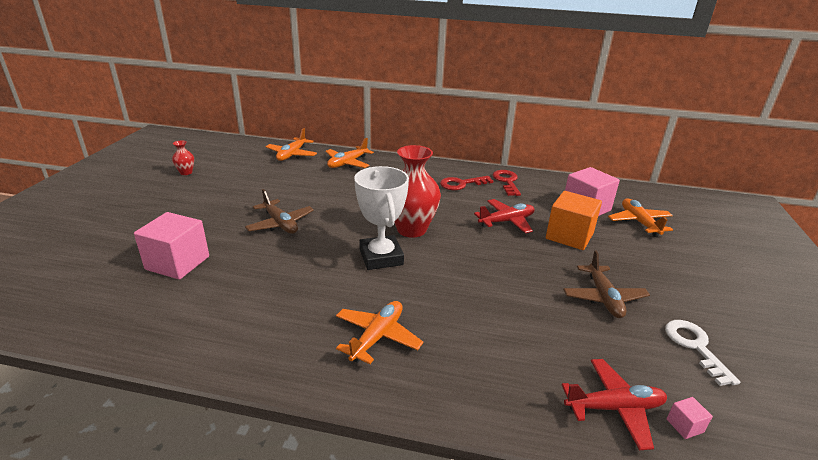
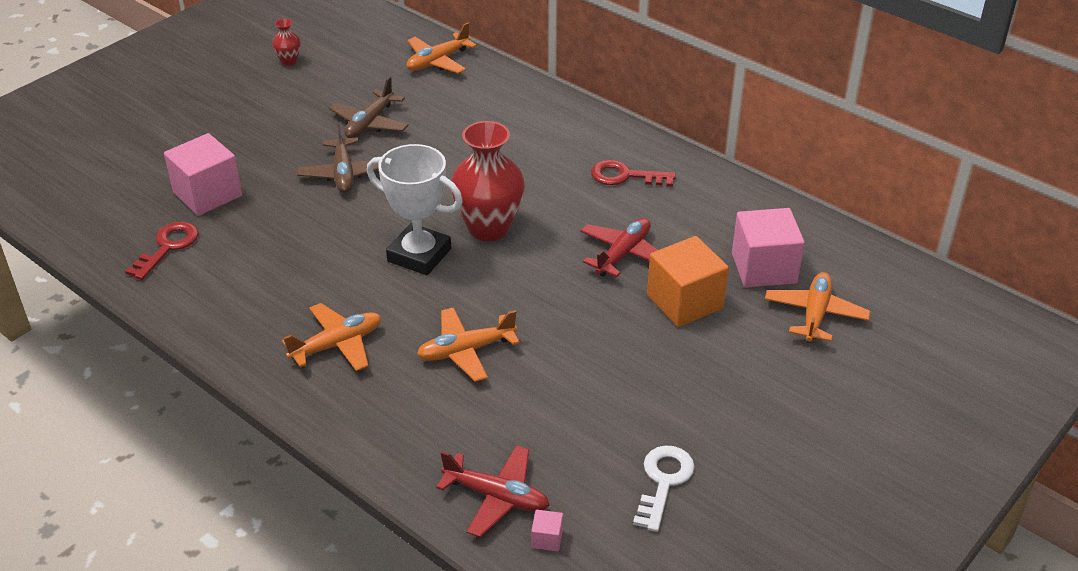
camera: 30 degrees right, 10 degrees up
orange plane [325,138,374,168] -> orange plane moved to [417,307,520,382]
white trophy [354,166,409,270] -> white trophy turned 75 degrees counterclockwise [367,144,463,275]
red plane [474,199,535,233] -> red plane turned 60 degrees counterclockwise [580,218,657,277]
red key [493,170,521,196] -> red key moved to [125,222,199,280]
brown plane [563,250,650,318] -> brown plane moved to [329,76,409,138]

